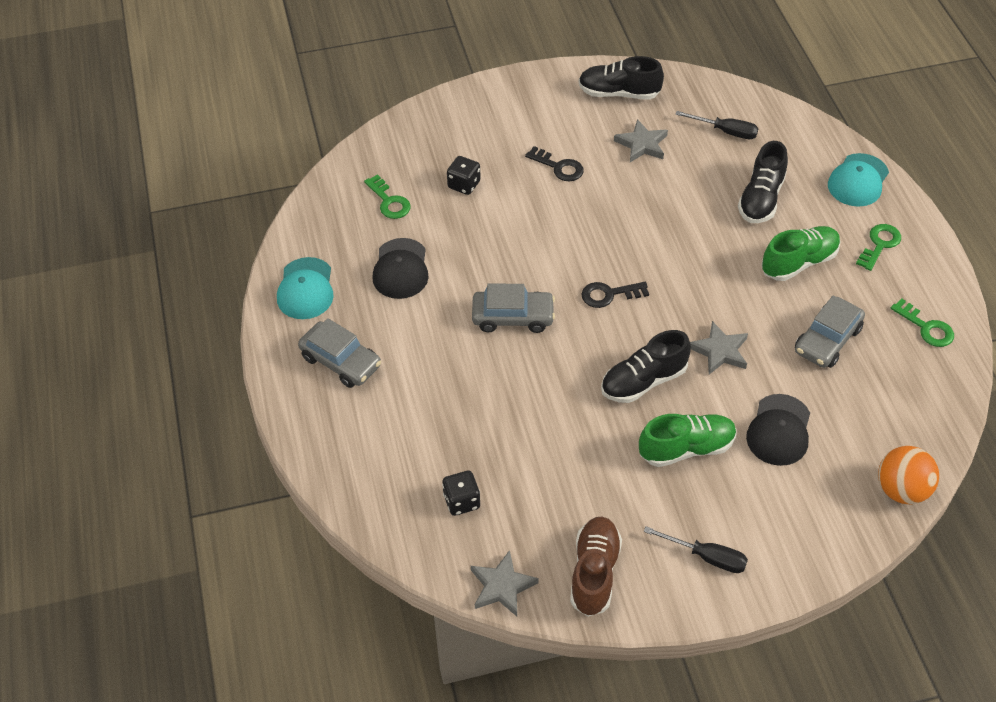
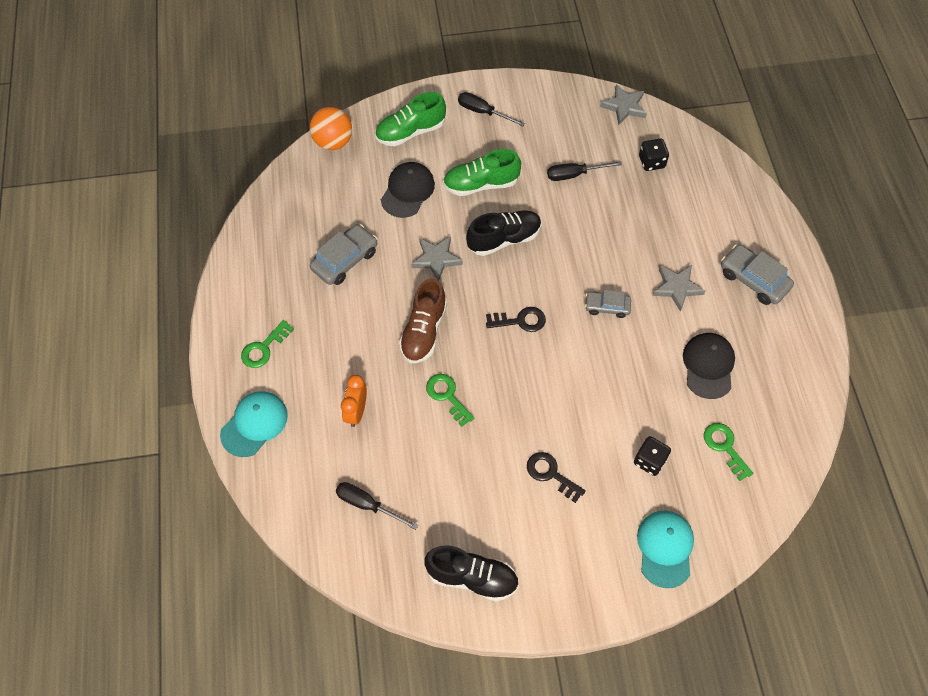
camera: 175 degrees left, 10 degrees up
turquoise cap [277,257,334,319] -> turquoise cap moved to [637,511,694,588]
grey car [472,283,555,333] -> grey car [585,290,631,318], size x0.64
brown shoe [570,517,622,617] -> brown shoe moved to [399,278,447,363]
grey star [614,119,668,162] -> grey star moved to [652,265,706,312]
black shoe [738,141,788,223] -> orange clock [341,375,367,427]
green shoe [761,226,841,281] -> green shoe moved to [375,92,446,146]
green key [890,298,954,347] -> green key moved to [426,374,474,427]
none -> black screwdriver [547,161,622,181]

